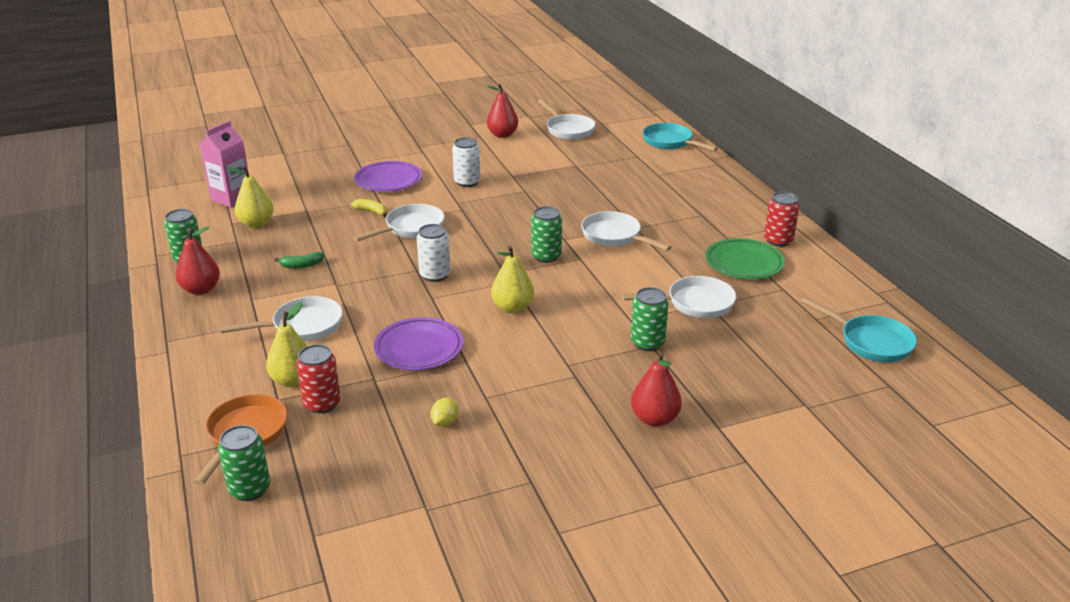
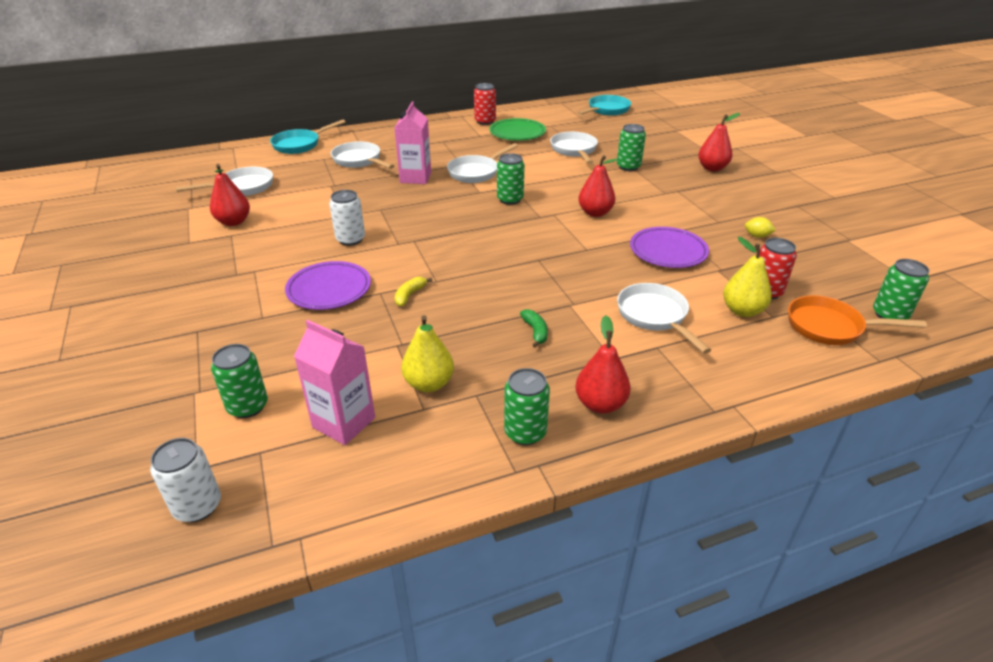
camera: 90 degrees left, 5 degrees up
white pan [353,204,445,242] -> white pan moved to [331,141,394,169]
white can [417,224,451,282] -> white can moved to [150,438,221,522]
yellow pear [491,246,534,313] -> red pear [578,155,619,217]
none -> green can [211,344,268,418]
none -> pink carton [394,101,431,184]

